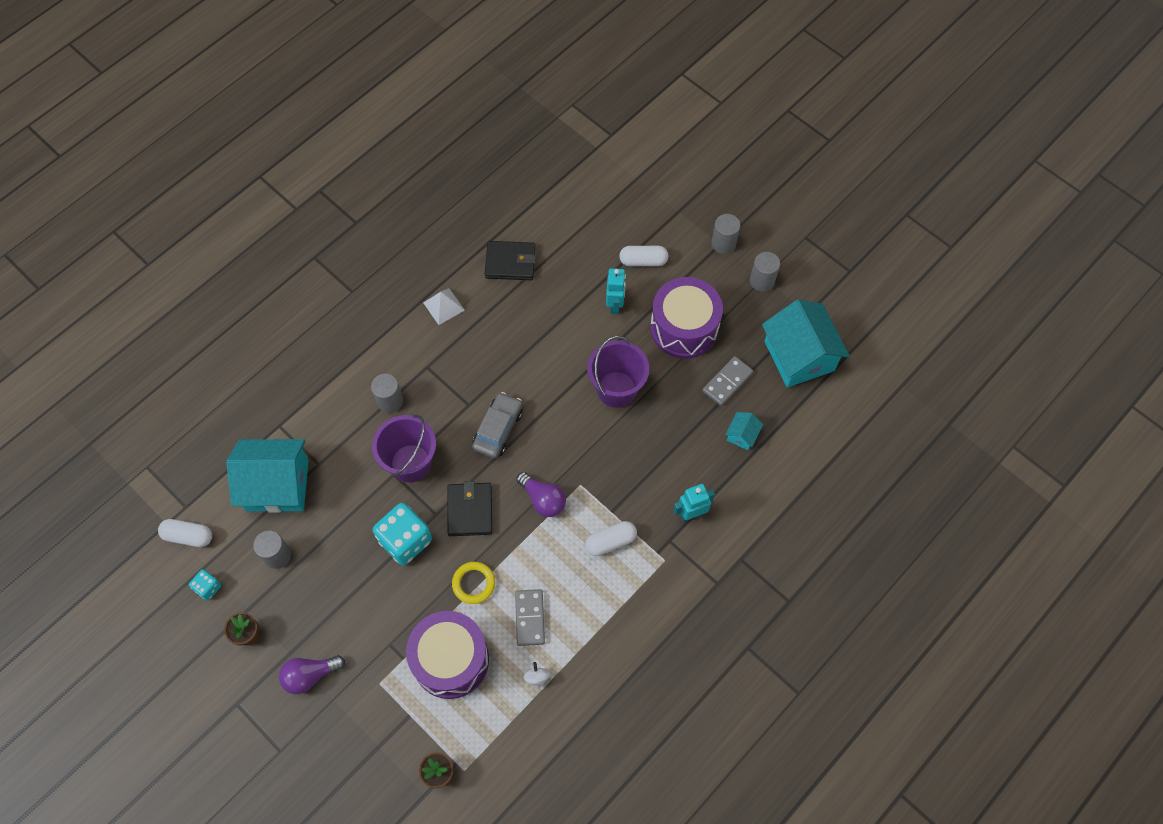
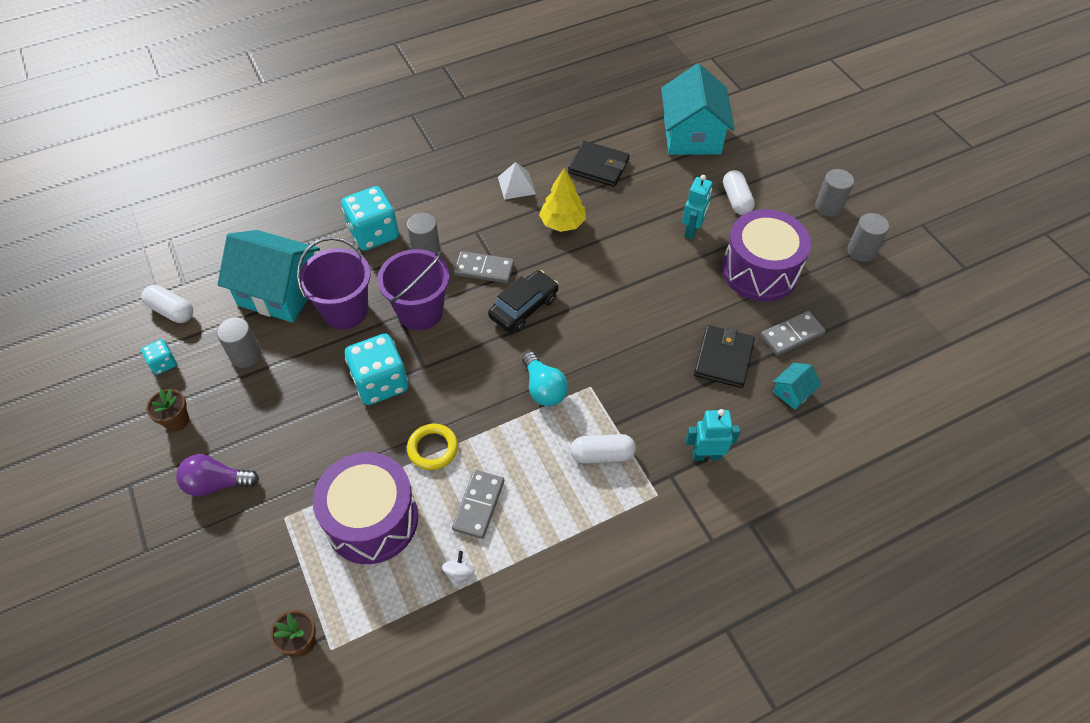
camera: 20 degrees right, 10 degrees down
black wallet [447,481,492,536] -> black wallet moved to [694,325,755,388]
grey car [472,392,523,459] -> black car [488,270,559,332]
purple light bulb [516,472,566,517] -> turquoise light bulb [522,352,568,406]
purple bucket [587,336,649,408] -> purple bucket moved to [297,237,371,329]
white capsule [619,246,669,266] -> white capsule turned 60 degrees clockwise [723,170,755,215]
turquoise house [762,299,850,388] -> turquoise house moved to [661,63,735,155]
none -> turquoise dice [341,186,399,251]
none -> grey domino [454,251,514,283]
none -> yellow tree [539,168,586,232]

